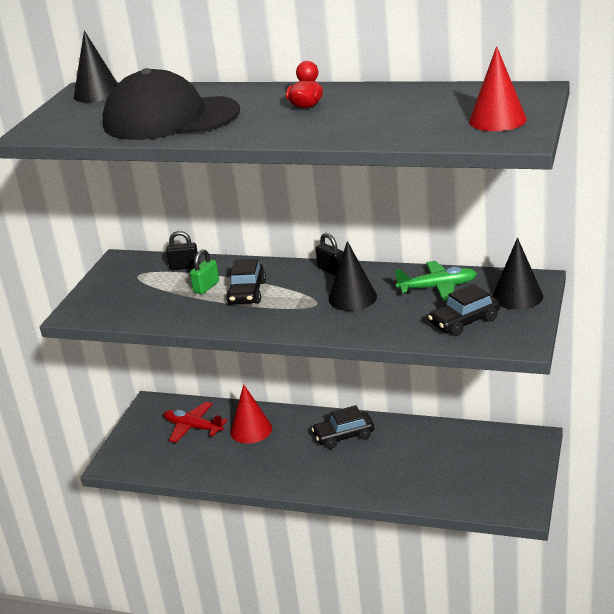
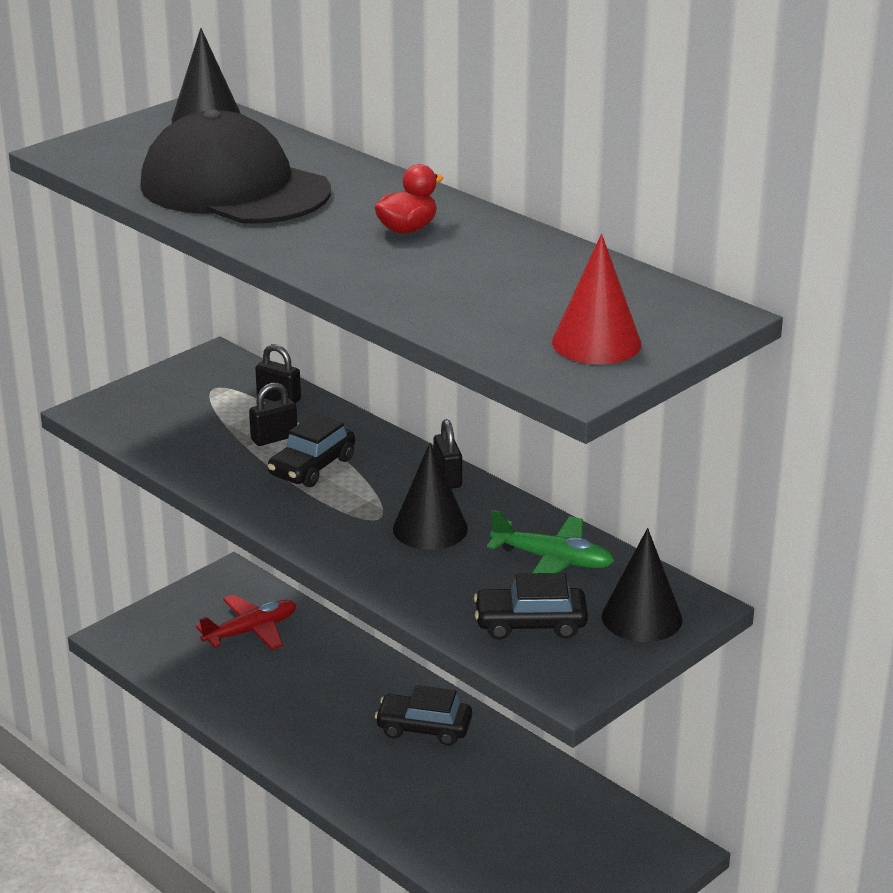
camera: 25 degrees right, 0 degrees up
red plane [164,402,228,443] -> red plane turned 90 degrees clockwise [196,595,296,650]
green padlock [190,249,219,294] -> black padlock [249,382,297,446]
red cone [230,384,272,444] -> none

